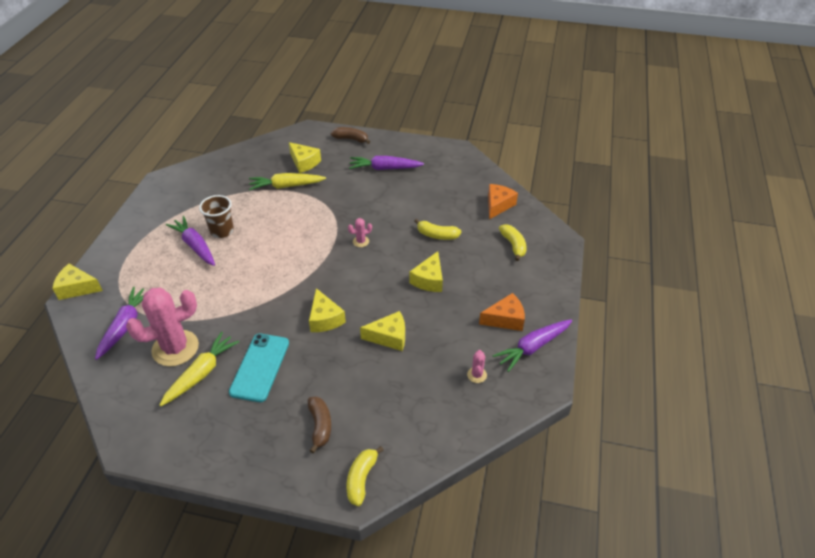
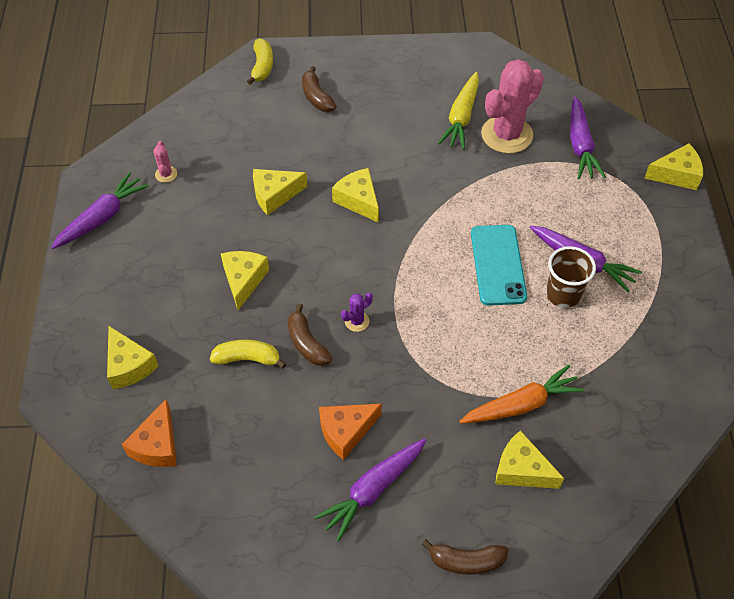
camera: 165 degrees right, 10 degrees up
turquoise phone [229,333,289,402] -> turquoise phone moved to [471,225,527,306]
yellow carrot [249,173,326,190] -> orange carrot [459,365,585,423]
pink cactus [348,218,372,247] -> purple cactus [341,293,373,332]
purple carrot [349,156,424,170] -> purple carrot turned 150 degrees clockwise [315,438,426,542]
orange cheese [479,293,525,331] -> orange cheese moved to [319,404,382,460]
yellow banana [499,224,527,261] -> yellow cheese [107,326,158,389]
none -> brown banana [288,303,332,366]

